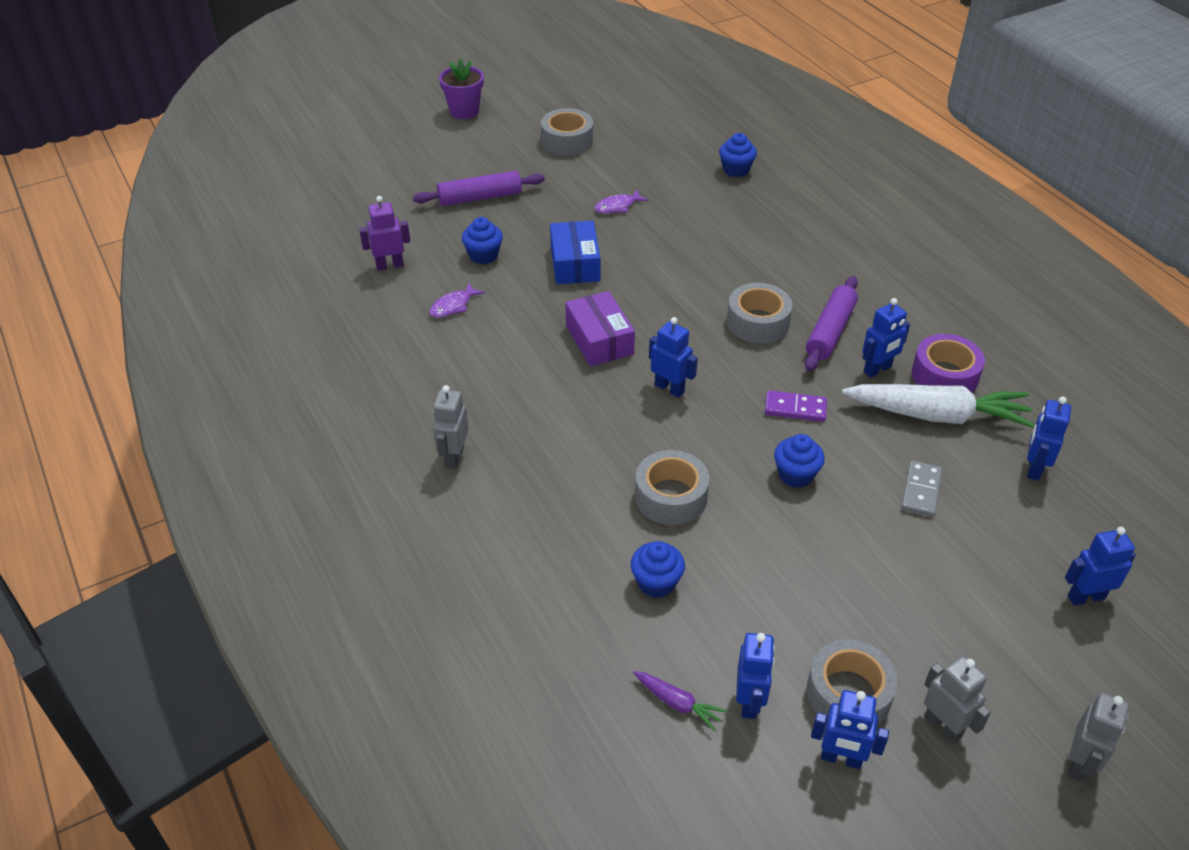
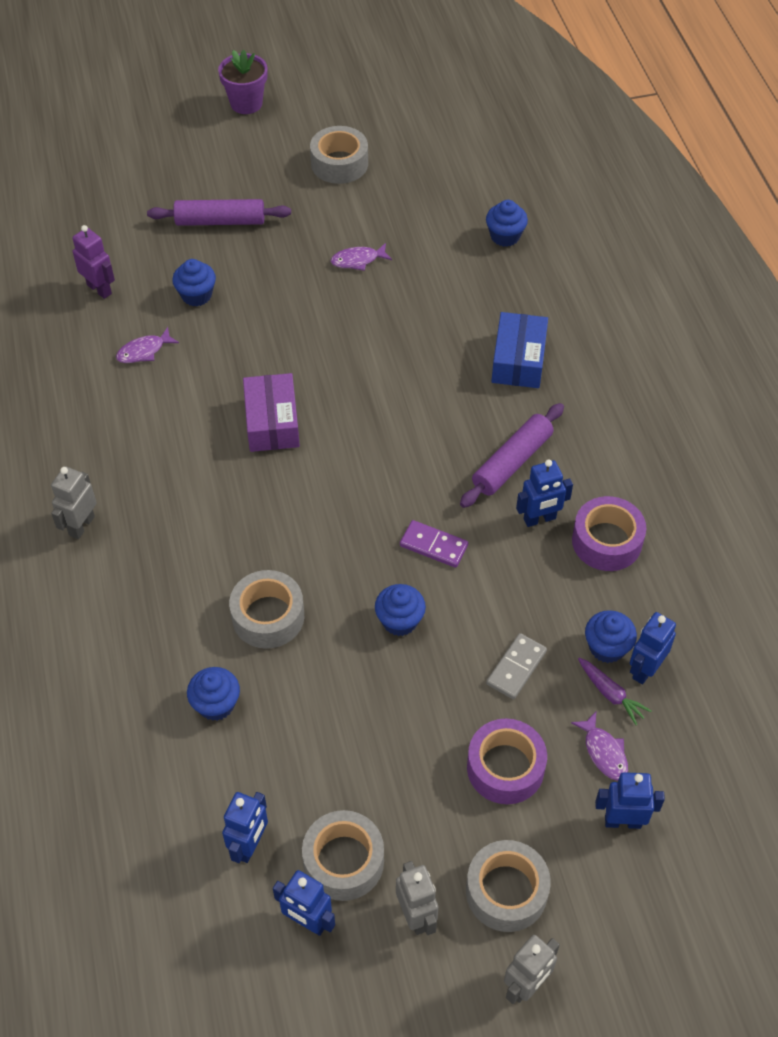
camera: 15 degrees right, 10 degrees up
purple robot [359,196,410,271] -> purple robot turned 45 degrees clockwise [72,225,115,299]
blue box [550,221,601,284] -> blue box moved to [491,312,548,388]
purple carrot [633,671,727,731] -> purple carrot moved to [578,658,652,725]
blue robot [649,317,698,398] -> none
grey tape [727,283,793,343] -> grey tape moved to [466,840,551,932]
white carrot [842,384,1035,428] -> none
none -> purple tape [467,718,547,804]
none -> purple fish [571,712,628,781]
none -> blue cupcake [585,610,637,663]

